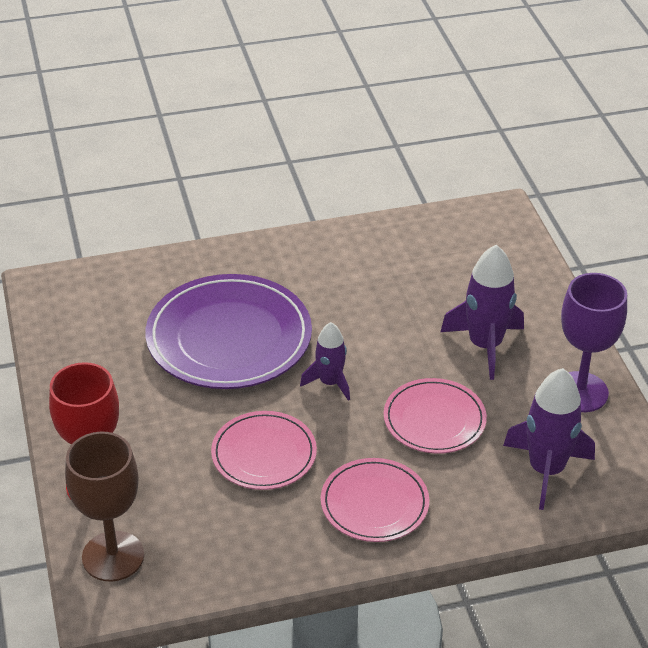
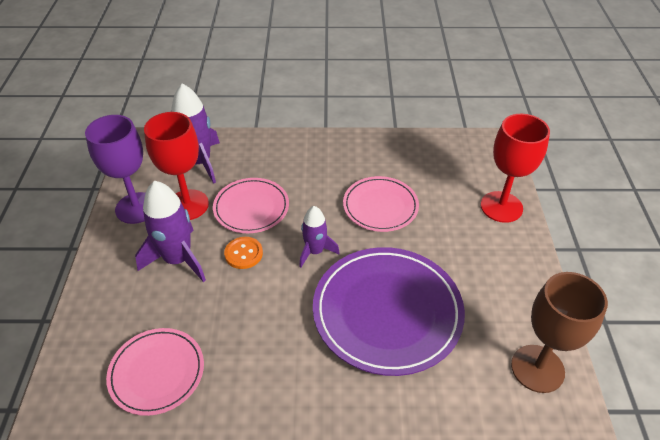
camera: 165 degrees left, 5 degrees up
brown goblet [65,432,144,582] -> brown goblet moved to [511,272,608,393]
pink plate [321,458,429,542] -> pink plate moved to [106,328,204,416]
none -> red goblet [144,112,209,220]
none -> orange button [224,237,263,269]

